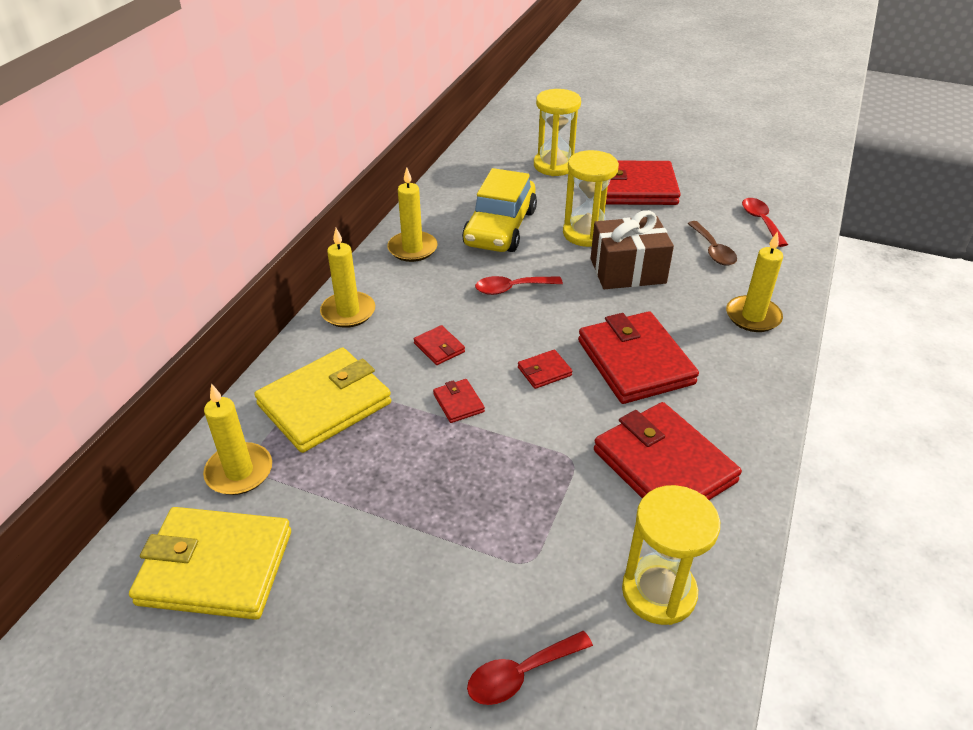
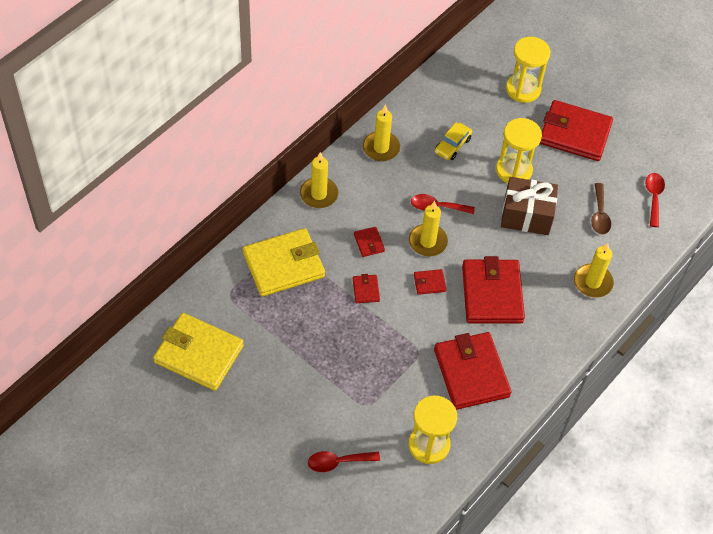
camera: 15 degrees right, 15 degrees up
yellow candle [203,384,272,495] -> yellow candle moved to [409,201,448,256]
yellow car [462,168,537,252] -> yellow car [435,122,472,160], size x0.52

